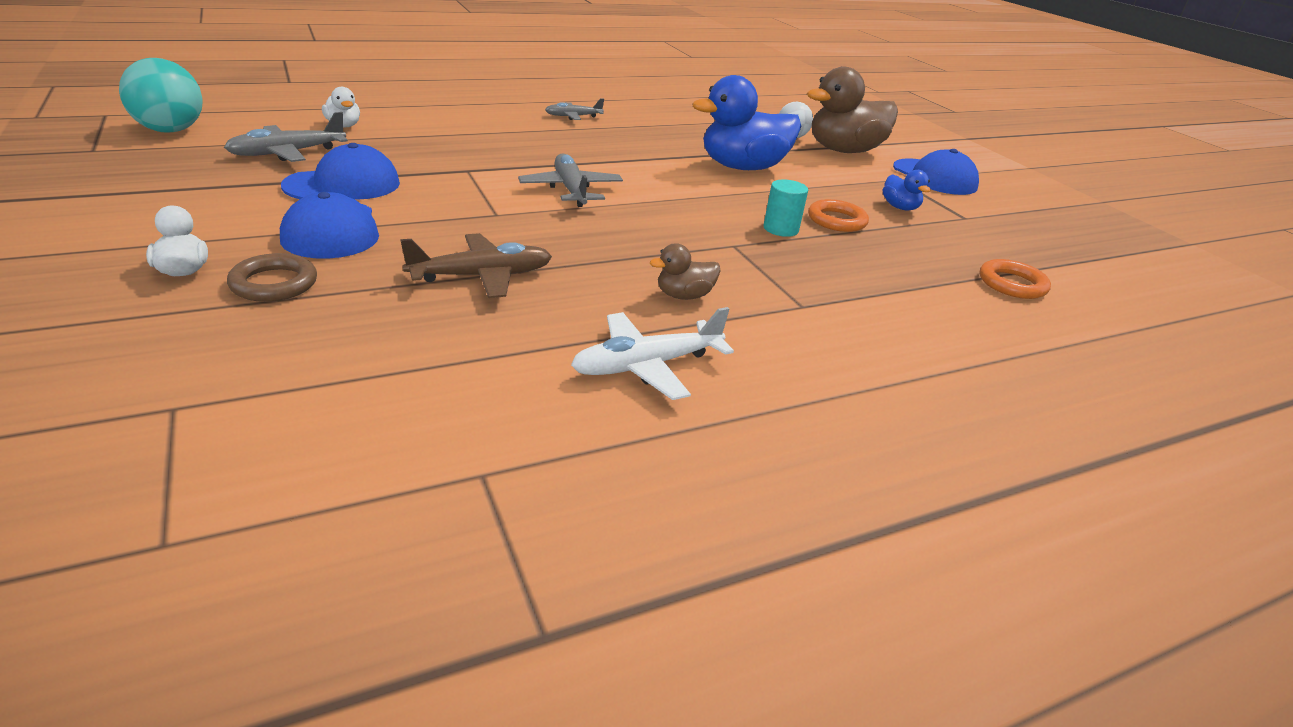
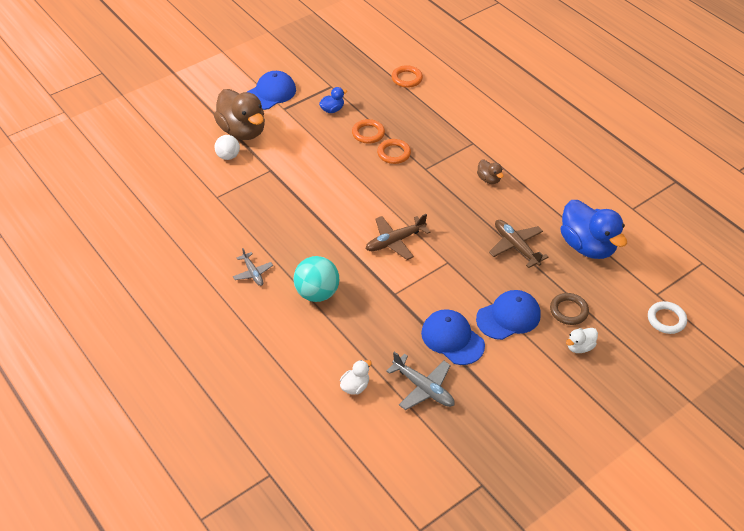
camera: 100 degrees left, 15 degrees up
turquoise ball [119,58,203,133] -> turquoise ball moved to [293,256,339,302]
grey plane [518,153,623,207] -> brown plane [366,214,430,260]
white plane [571,307,734,400] -> none
blue duck [692,75,801,170] -> blue duck moved to [560,200,627,259]
turquoise cylinder [763,180,808,237] -> orange ring [377,139,411,164]
none -> white ring [648,301,687,334]

